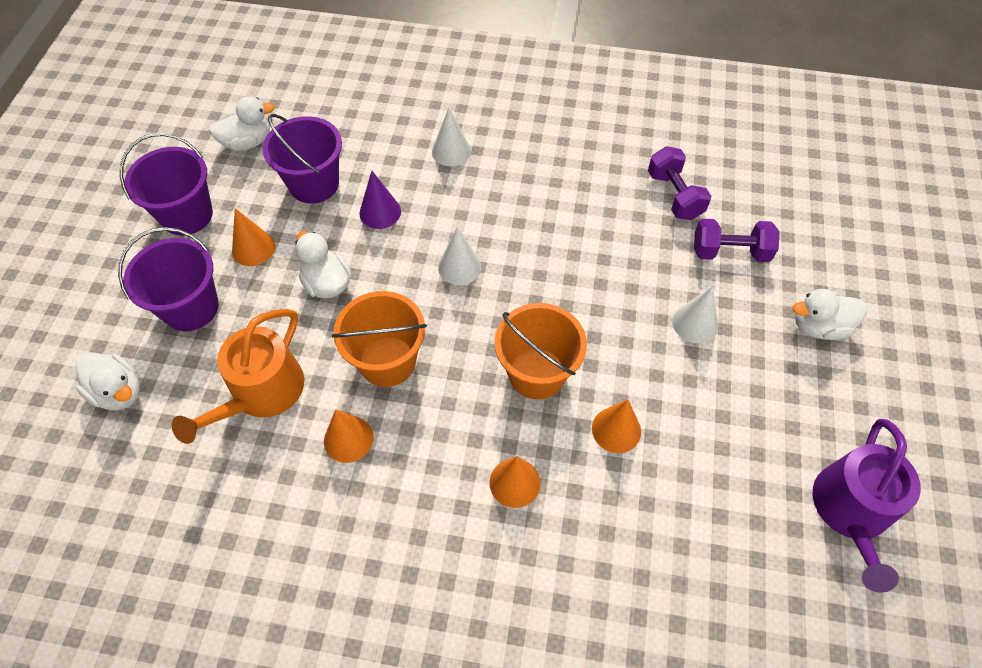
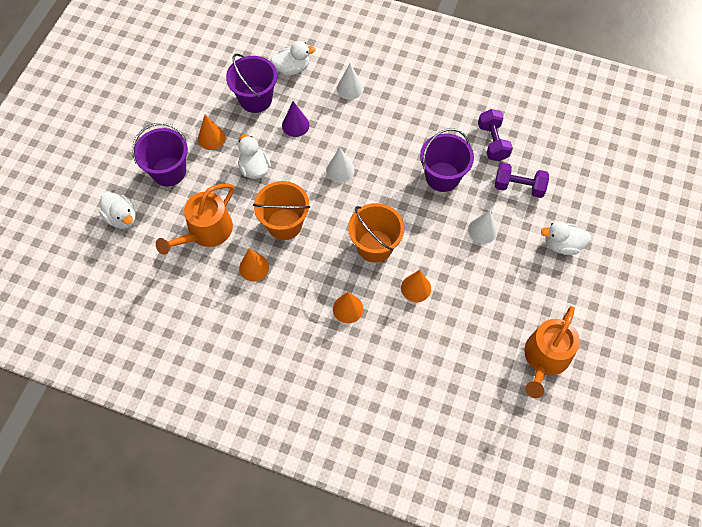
camera: 10 degrees right, 5 degrees up
purple bucket [120,133,213,235] -> purple bucket moved to [420,128,474,192]
white duck [209,96,275,151] -> white duck moved to [271,41,316,76]
purple watering can [813,419,921,593] -> orange watering can [524,306,580,398]

